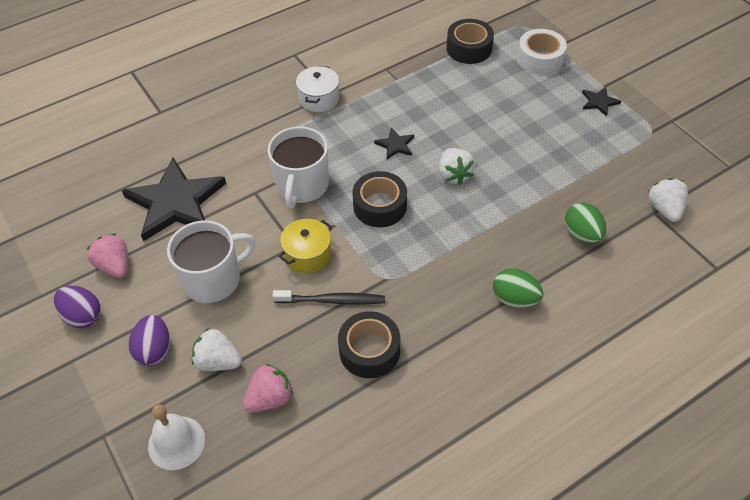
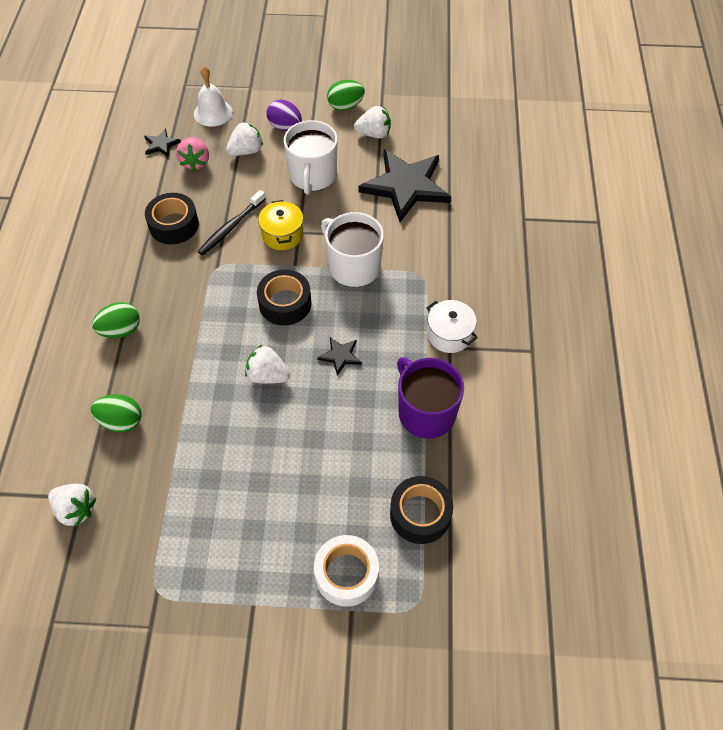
camera: 125 degrees right, 5 degrees up
purple egg [54,286,101,328] -> green egg [327,80,365,111]
pink strawberry [87,234,128,278] -> white strawberry [354,106,391,138]
black star [582,87,621,116] -> black star moved to [144,128,181,157]
none -> purple mug [397,357,464,439]

